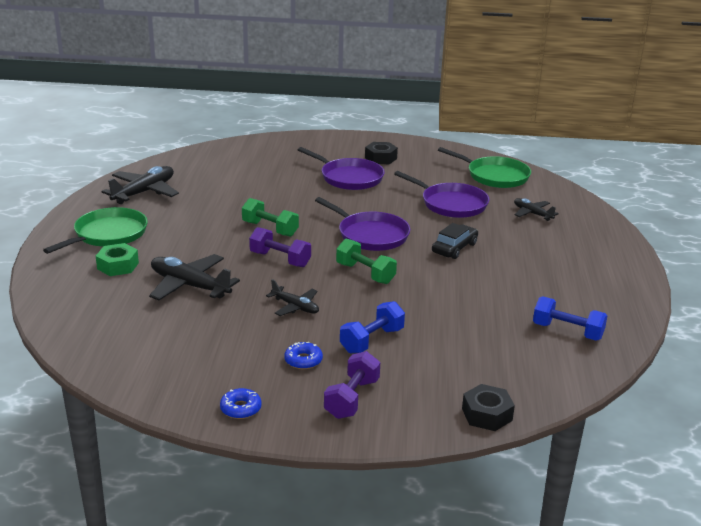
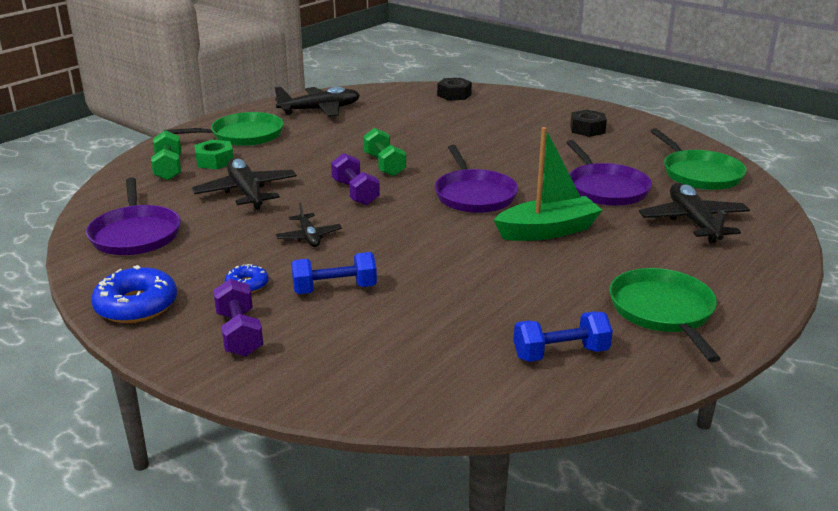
camera: 35 degrees right, 0 degrees up
blue donut [220,388,261,419] -> blue donut [91,265,177,323], size x1.83
purple pan [298,147,385,190] -> purple pan moved to [86,178,181,255]
purple dumbbell [324,351,380,419] -> purple dumbbell turned 75 degrees counterclockwise [213,279,263,357]
green dumbbell [336,239,397,284] -> green dumbbell moved to [151,130,182,180]
black car [432,223,478,259] -> green boat [494,127,602,241]
black nut [462,384,515,431] -> black nut moved to [437,78,472,101]
black plane [514,198,559,221] -> black plane [639,183,750,243], size x1.73
blue dumbbell [533,296,607,341] -> blue dumbbell turned 75 degrees counterclockwise [514,311,613,362]
none -> green pan [609,268,721,362]

